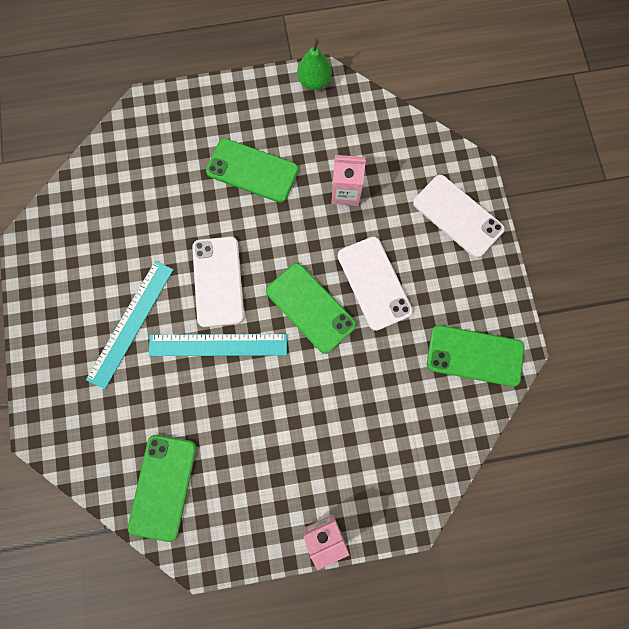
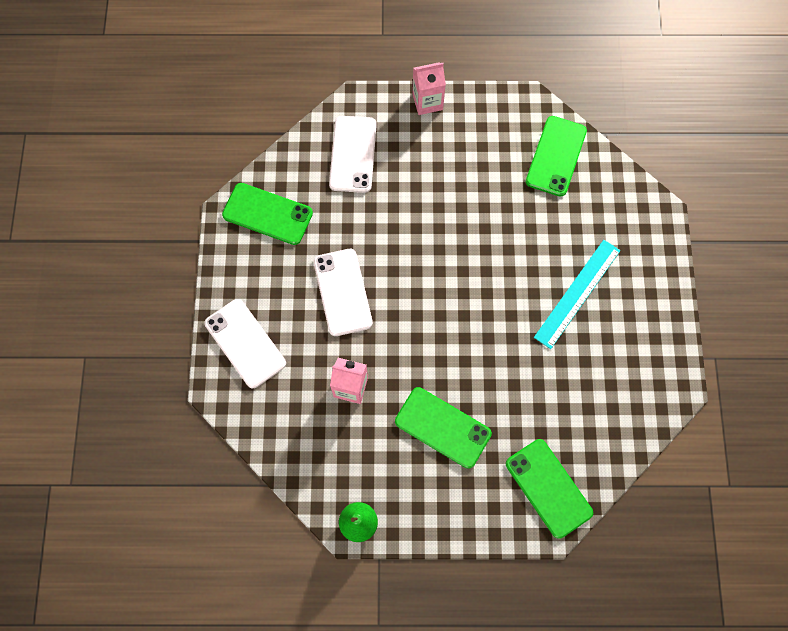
camera: 170 degrees left, 5 degrees down
turquoise ruler [149,334,287,356] -> none
white phone [192,237,244,327] -> white phone moved to [329,116,377,193]
green phone [266,263,356,354] -> green phone moved to [506,439,593,539]

